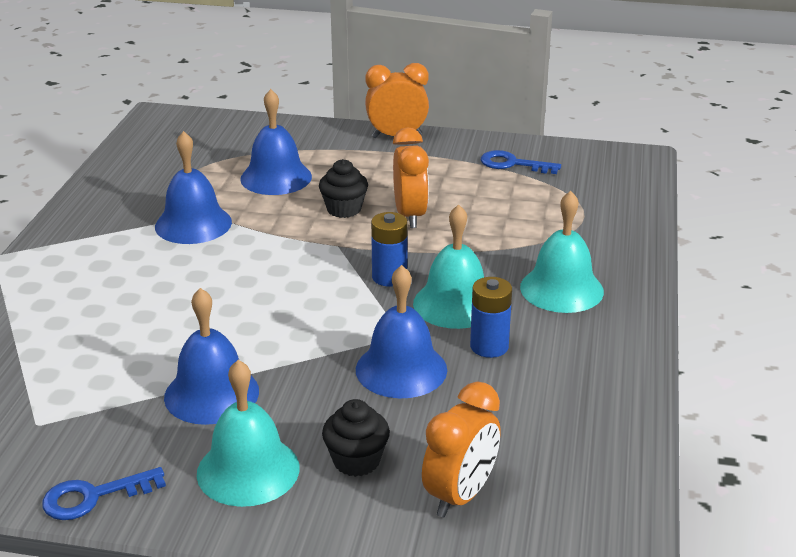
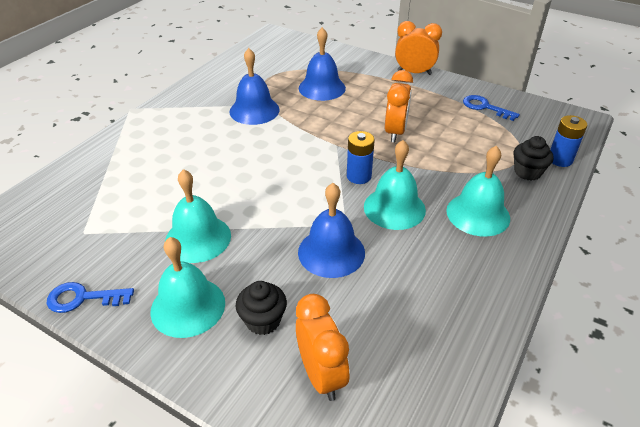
camera: 20 degrees right, 10 degrees up
blue bell [164,288,259,425] -> turquoise bell [165,169,231,263]
black cupcake [319,159,368,218] -> black cupcake moved to [513,136,554,180]
orange clock [422,382,500,517] -> orange clock turned 75 degrees counterclockwise [296,294,350,401]
blue battery [470,277,512,358] -> blue battery moved to [550,115,587,167]

